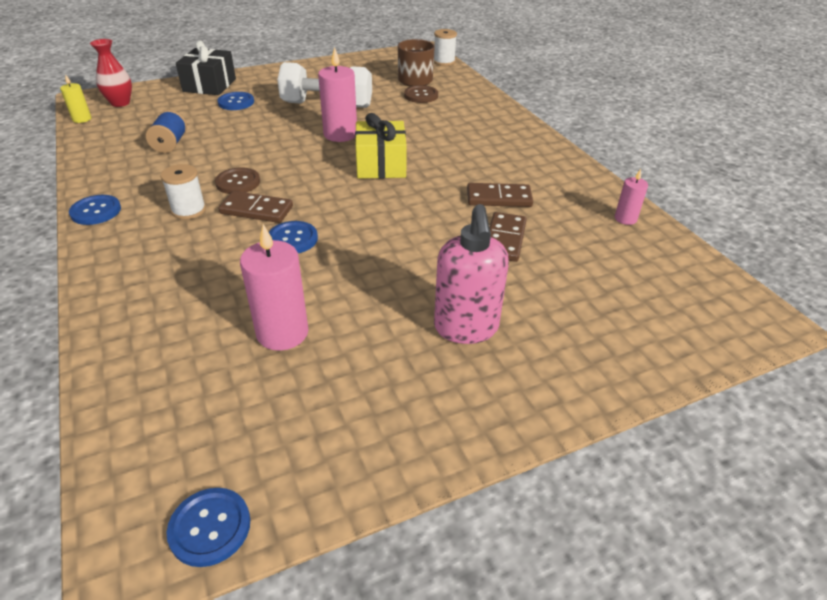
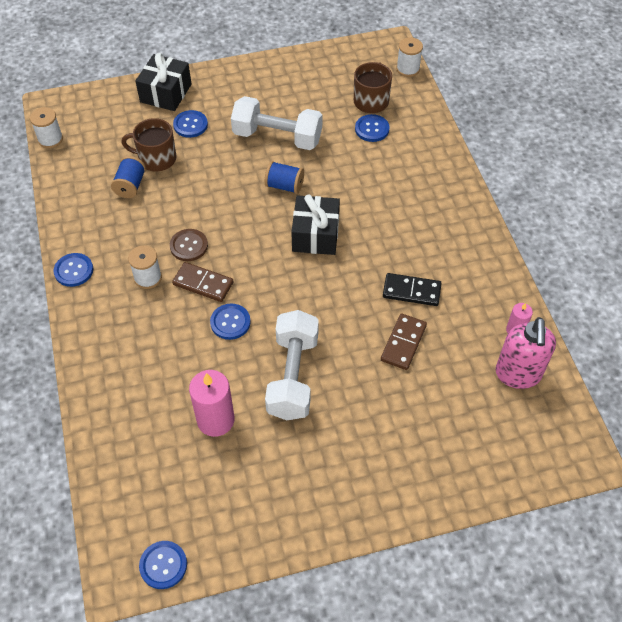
camera: 10 degrees right, 15 degrees up
yellow candle [60,74,92,123] -> white spool [30,107,63,148]
red vase [90,39,132,107] -> none
pink candle [318,47,357,142] -> blue spool [265,161,304,194]
yellow gift [355,113,407,179] -> black gift [291,194,340,255]
brown button [404,85,438,103] -> blue button [355,114,390,142]
pink soap dispenser [434,204,509,344] -> pink soap dispenser moved to [495,317,556,389]
brown domino [467,183,533,207] -> black domino [383,273,442,306]
none -> brown mug [121,118,177,171]
none -> white dumbbell [265,310,319,420]

